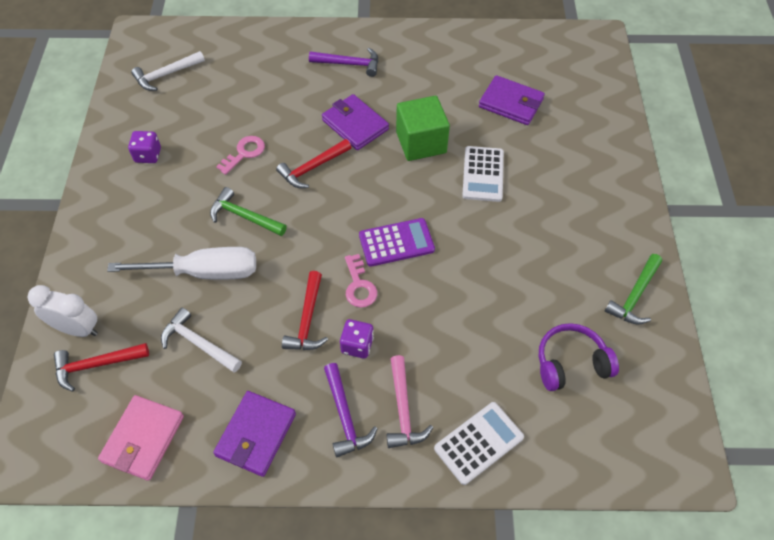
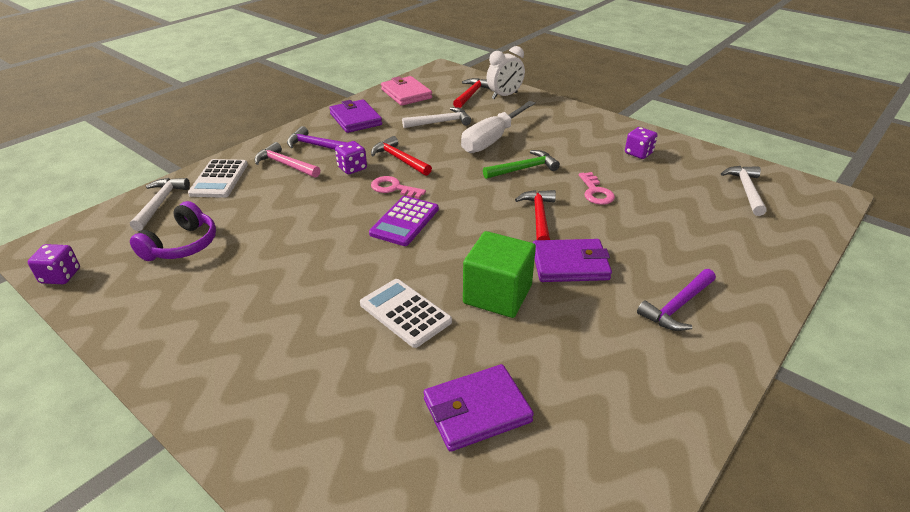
camera: 130 degrees right, 20 degrees down
green hammer [605,254,662,324] -> none
none -> purple dice [28,244,80,284]
none -> white hammer [130,178,190,231]

